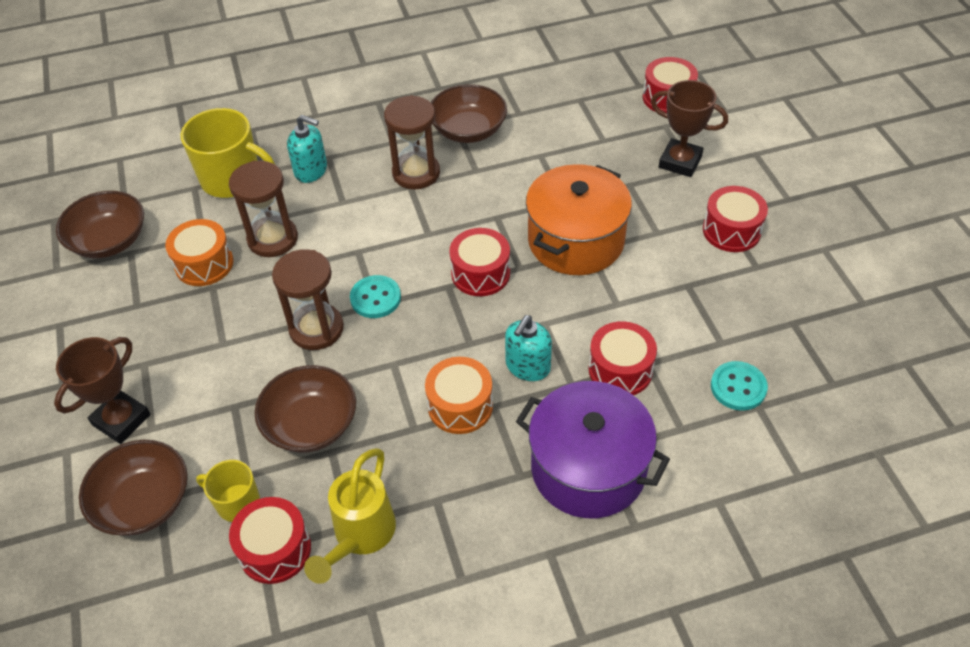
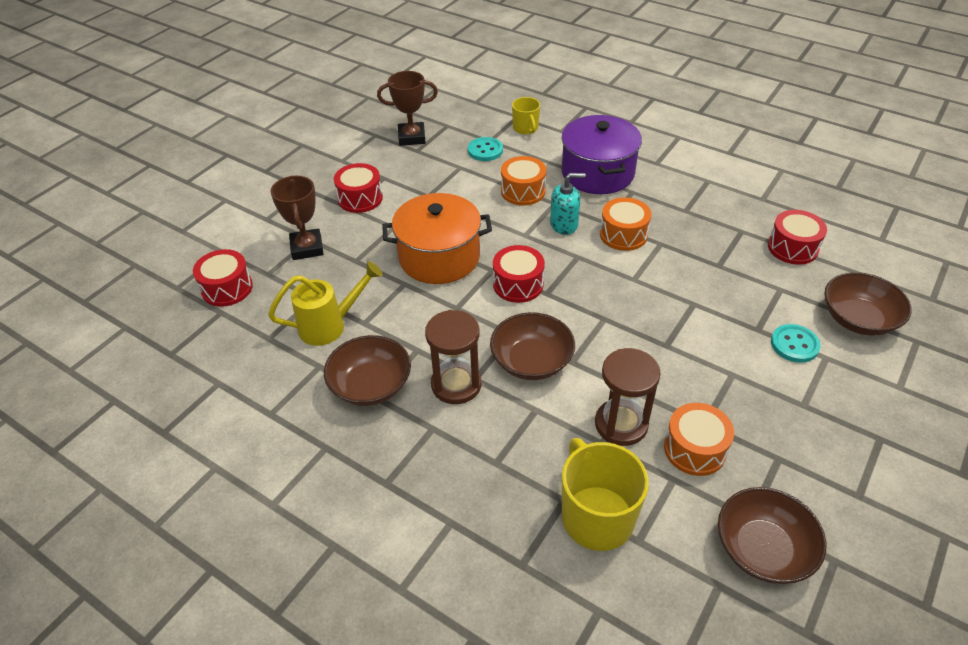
camera: 130 degrees left, 5 degrees down
brown trophy [54,337,151,444] -> brown trophy moved to [377,71,438,146]
yellow mug [196,460,260,522] -> yellow mug moved to [512,97,540,134]
brown bowl [255,365,356,453] -> brown bowl moved to [490,312,575,380]
brown hourglass [272,249,344,350] -> none
turquoise soap dispenser [287,115,327,183] -> none
yellow watering can [304,448,396,584] -> yellow watering can moved to [268,261,383,346]
turquoise button [350,275,401,318] -> turquoise button moved to [771,324,821,363]
red drum [588,321,657,395] -> orange drum [501,156,546,206]

